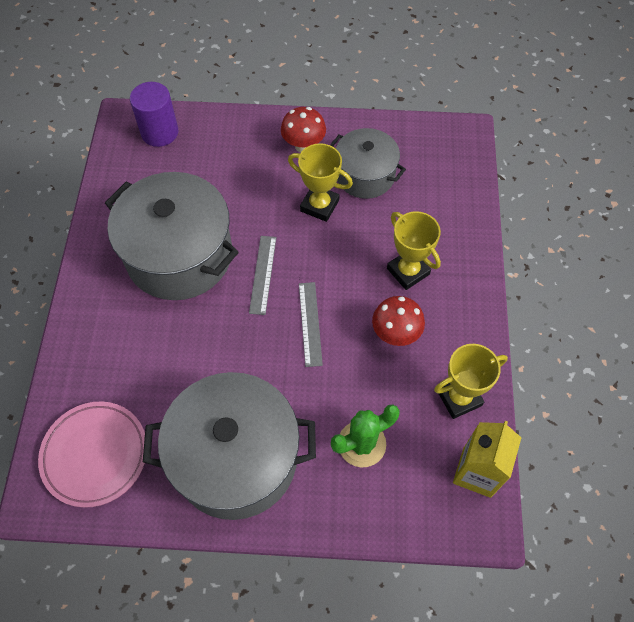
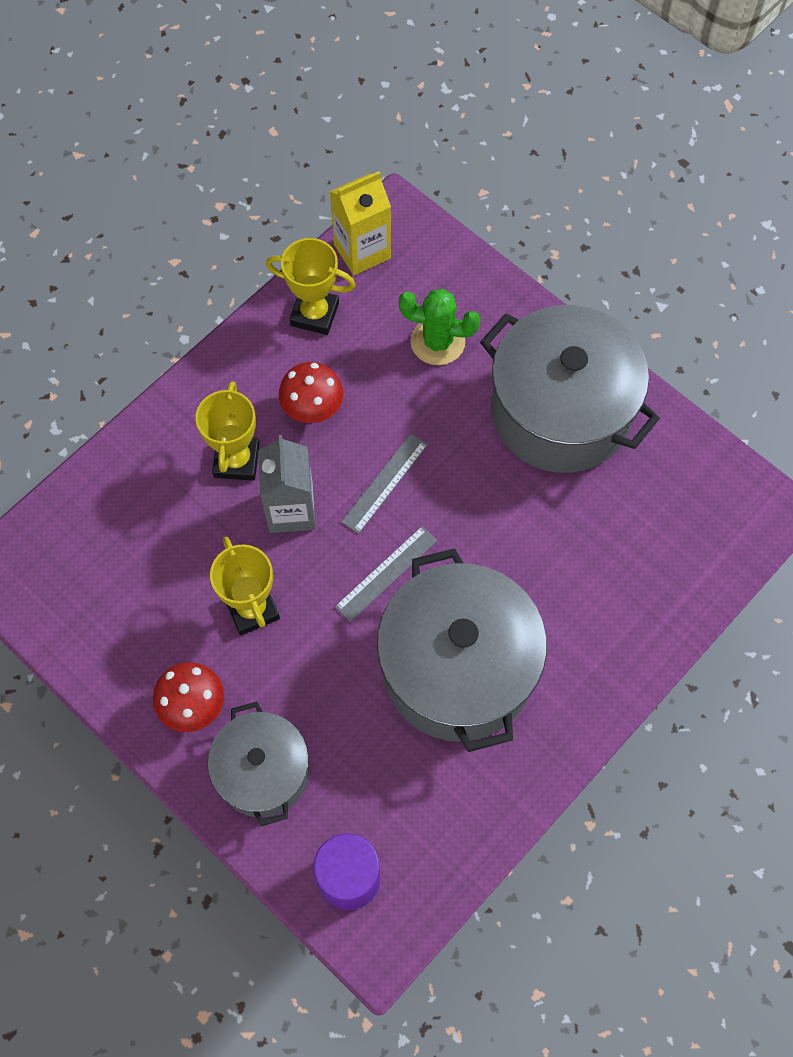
camera: 140 degrees left, 5 degrees up
pink plate [38,401,145,508] -> none
grey pot [330,128,406,199] -> grey pot moved to [208,701,309,826]
none -> grey carton [258,435,316,533]

